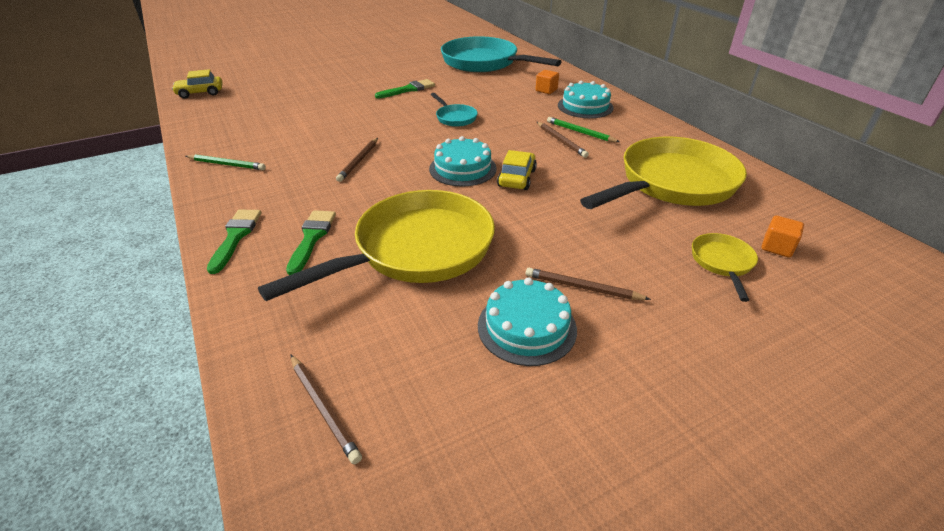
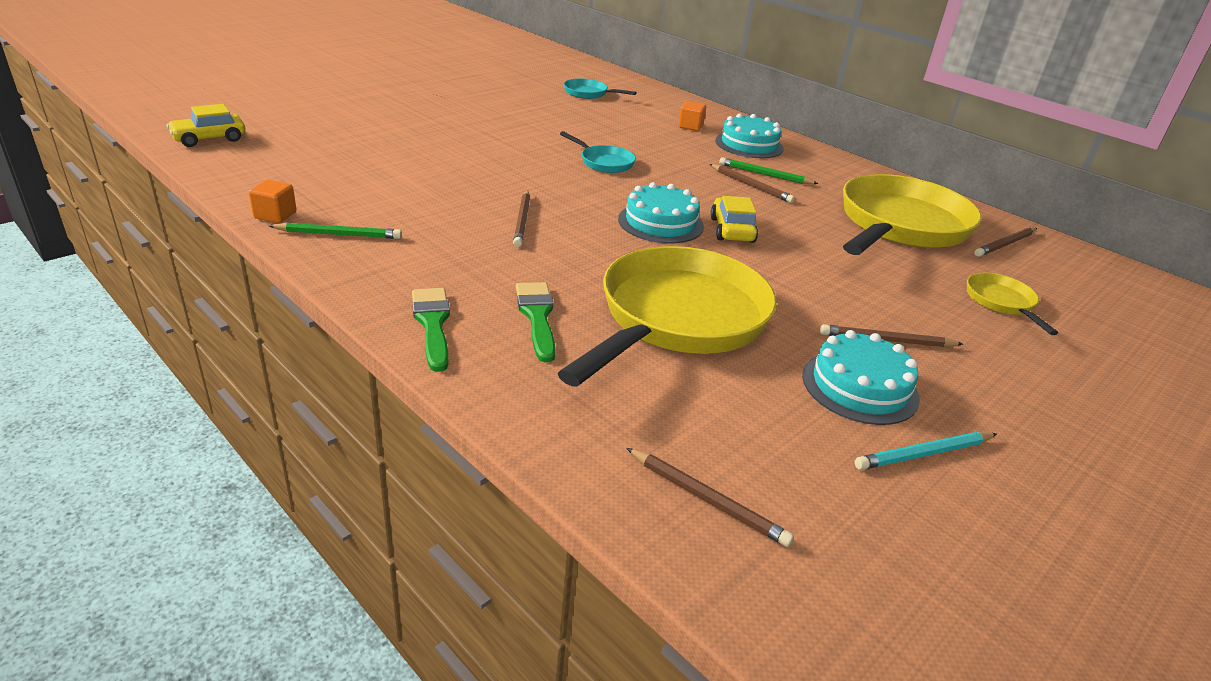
camera: 20 degrees left, 5 degrees down
green brush [375,79,435,99] -> none
turquoise pan [441,36,562,72] -> turquoise pan [564,79,637,99], size x0.44
orange cube [762,216,804,258] -> orange cube moved to [249,180,297,223]
none -> turquoise pencil [855,432,997,470]
none -> brown pencil [974,228,1037,257]

